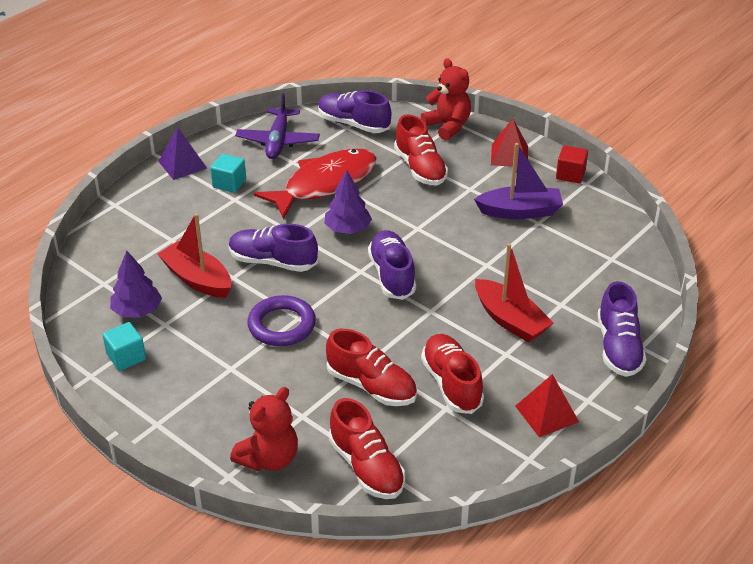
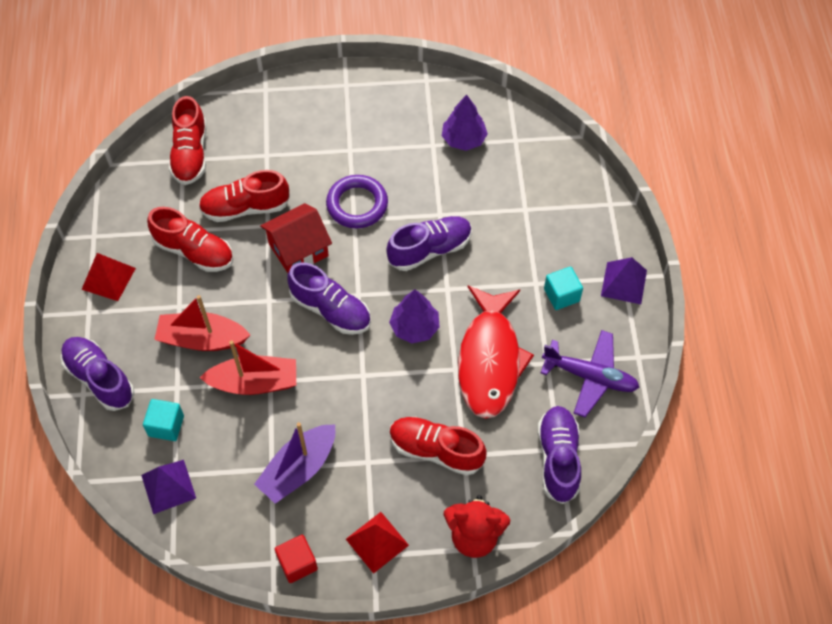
camera: 135 degrees right, 20 degrees up
turquoise cube [102,322,146,371] -> turquoise cube moved to [143,399,184,441]
red boat [158,213,231,298] -> red boat moved to [199,340,296,395]
red teddy bear [230,387,298,471] -> none
purple plane [235,93,320,159] -> purple plane turned 150 degrees clockwise [541,330,639,417]
purple shoe [318,90,391,133] -> purple shoe turned 75 degrees counterclockwise [538,406,581,504]
red shoe [329,398,405,499] -> red shoe turned 105 degrees counterclockwise [169,96,206,185]
none -> purple pyramid [141,460,196,514]
none -> red house [260,203,332,273]

